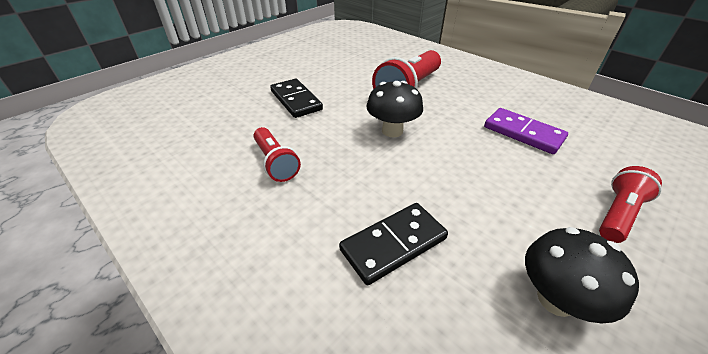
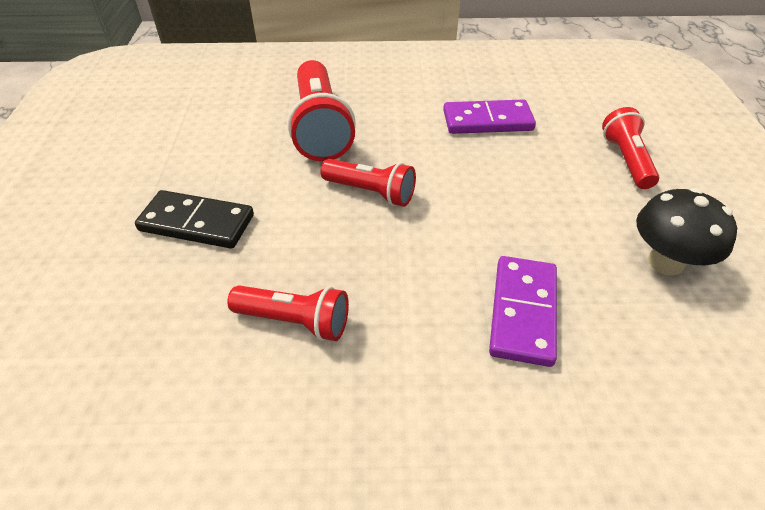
camera: 45 degrees left, 5 degrees up
black domino [339,203,448,285] -> purple domino [489,256,557,367]
black mushroom [366,81,423,137] -> red flashlight [320,159,416,207]

